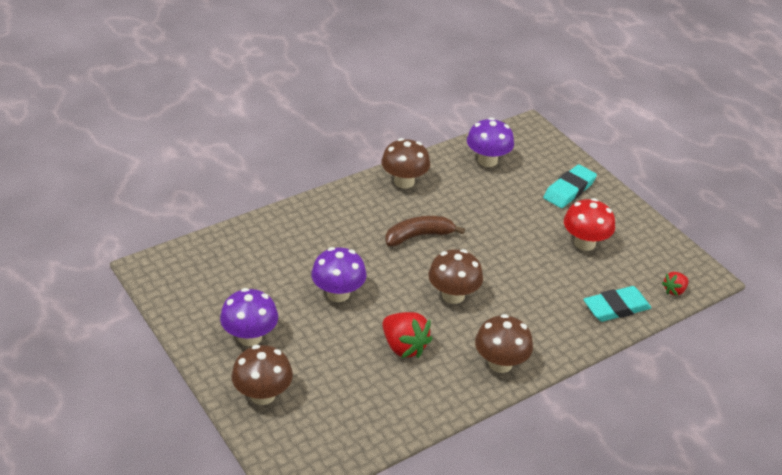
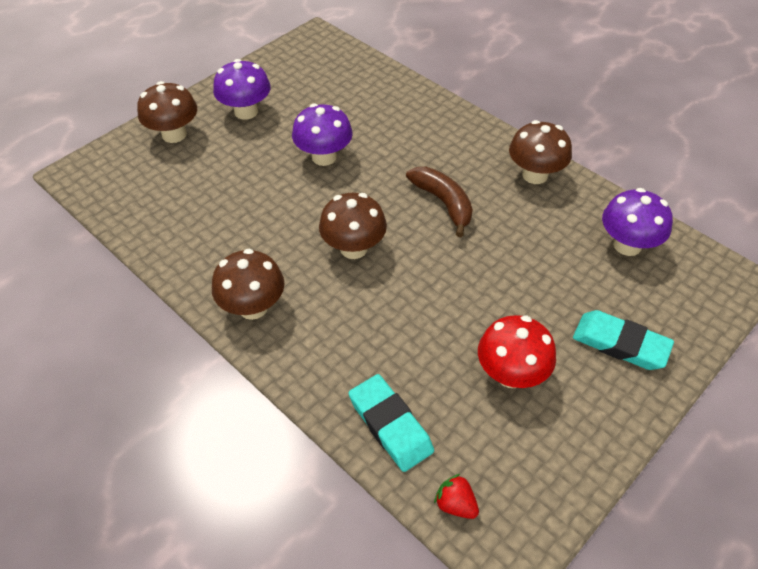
camera: 80 degrees right, 10 degrees up
red strawberry [382,312,433,358] -> none

